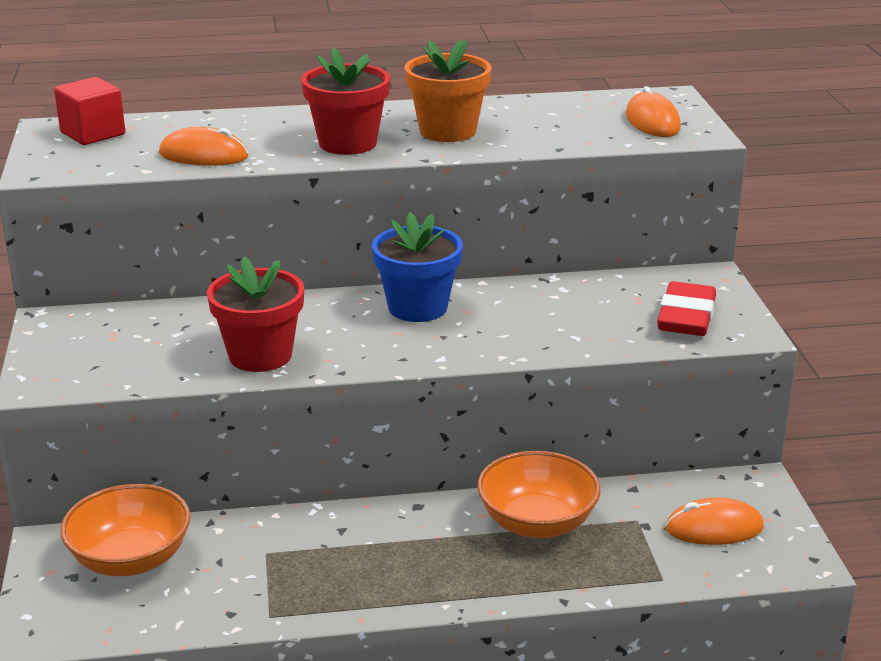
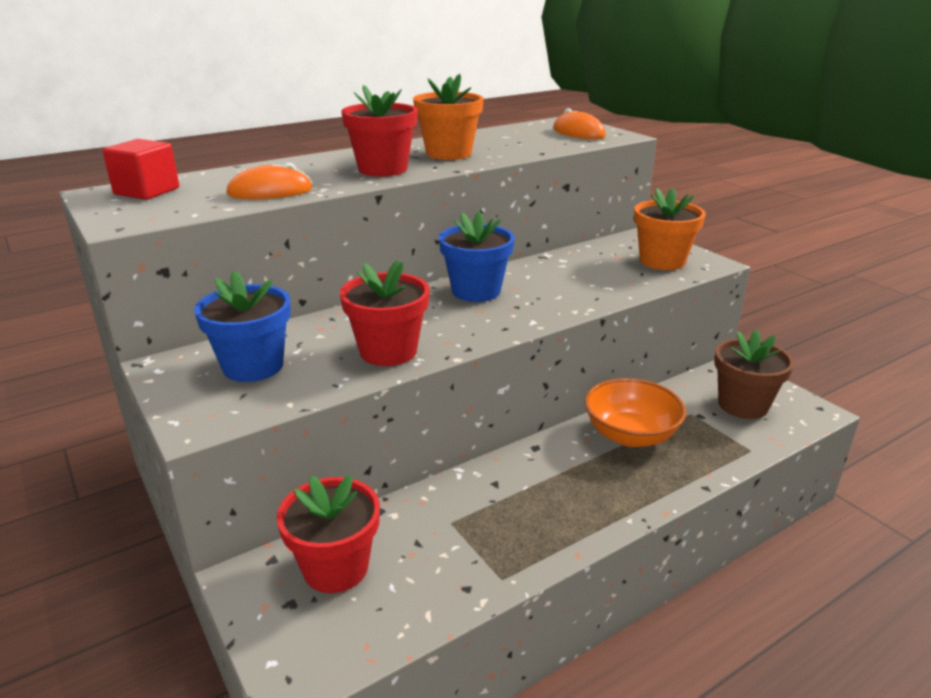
camera: 25 degrees left, 0 degrees up
orange bowl [60,484,191,577] -> red flower pot [276,475,380,593]
red eraser [657,281,716,336] -> orange flower pot [634,188,706,270]
orange mouse [665,498,764,545] -> brown flower pot [714,329,794,419]
none -> blue flower pot [194,270,291,382]

